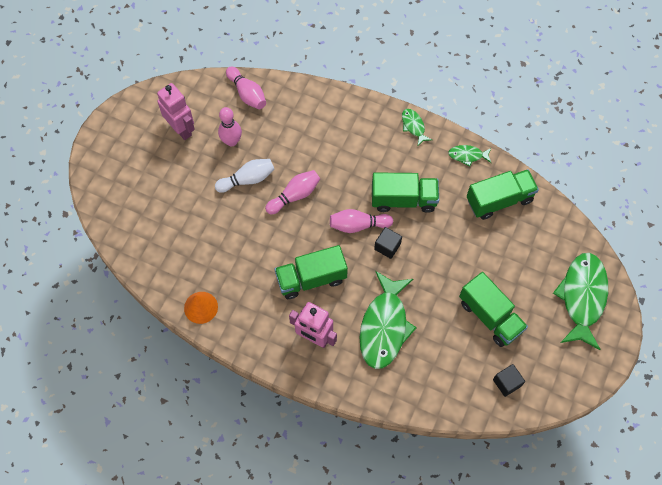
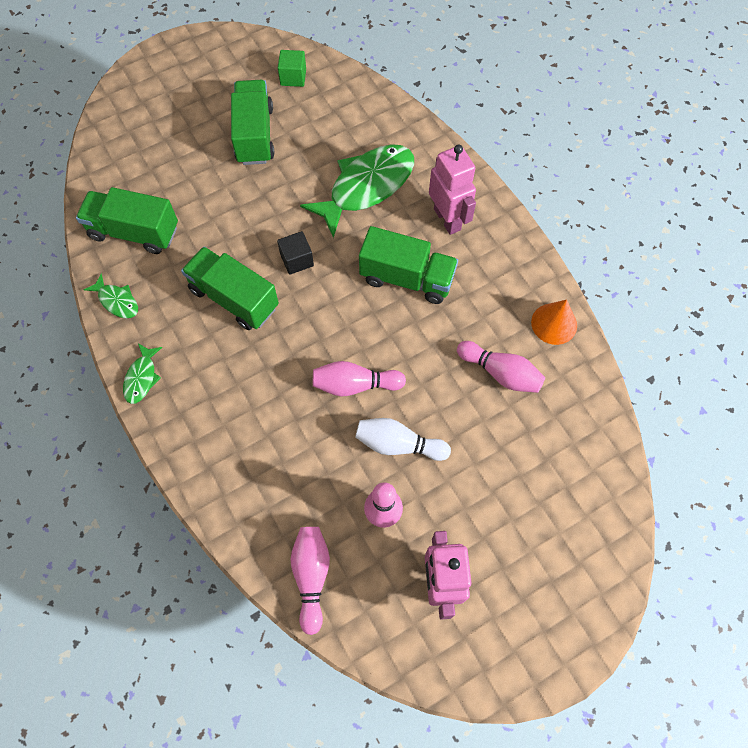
camera: 145 degrees left, 0 degrees up
pink bowling pin [330,209,393,233] -> pink bowling pin moved to [457,341,545,393]
black cube [493,364,525,397] -> green cube [278,50,306,87]
green fish [553,253,608,350] -> none

